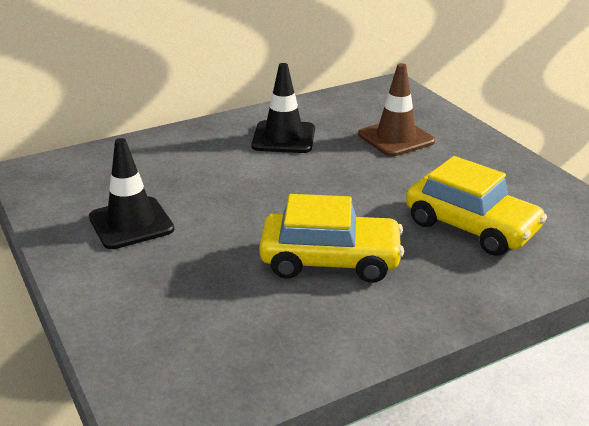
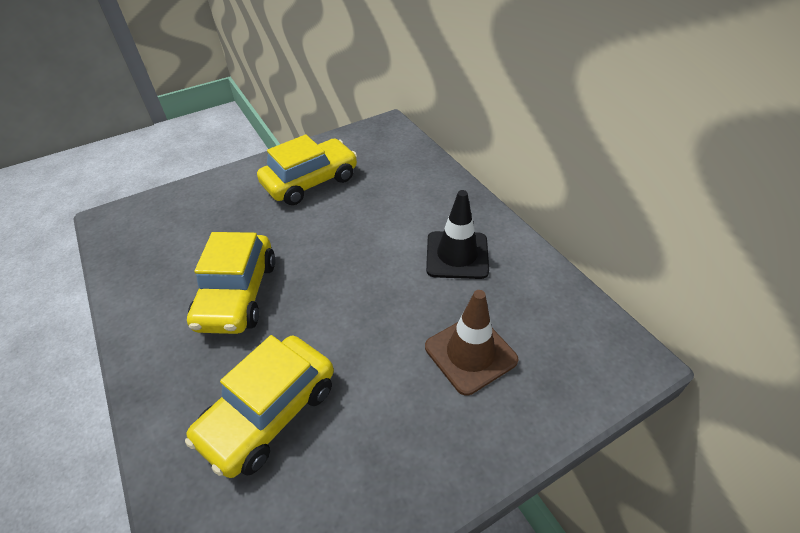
camera: 90 degrees right, 15 degrees up
black traffic cone [89,138,174,249] -> yellow car [257,134,357,205]

